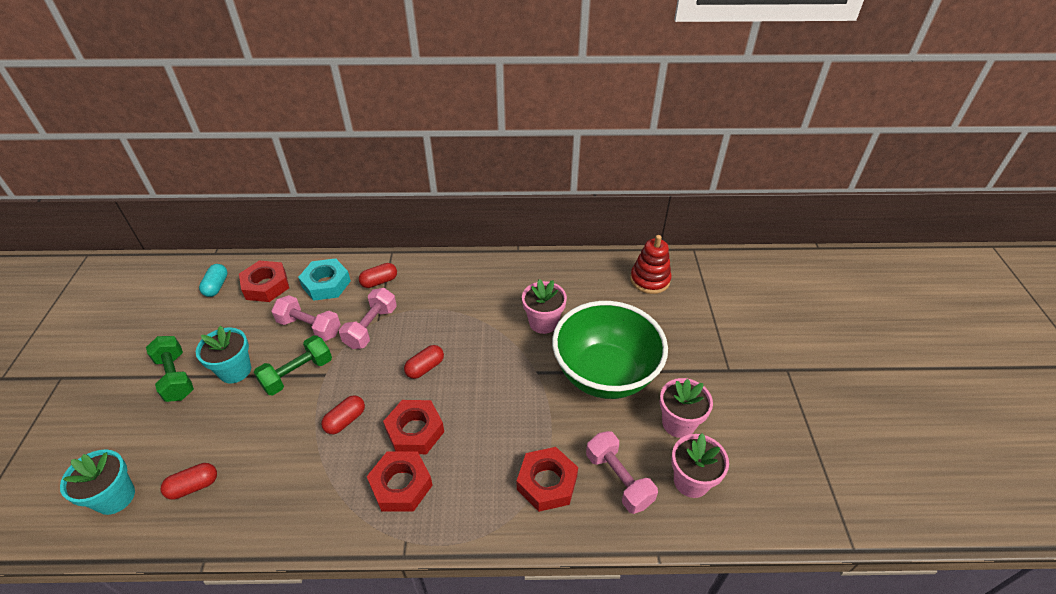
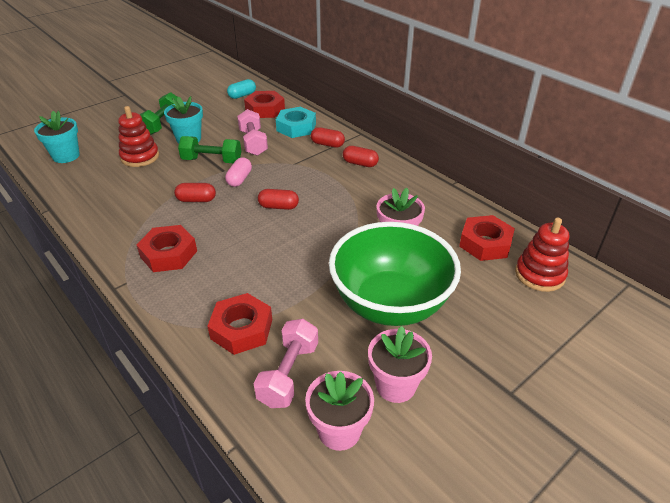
camera: 50 degrees right, 5 degrees down
red capsule [161,463,217,500] -> red capsule moved to [343,146,379,167]
pink dumbbell [339,288,397,349] -> none
red nut [383,400,444,454] -> red nut moved to [459,215,515,261]
none -> red stacking toy [118,106,159,167]
none -> pink capsule [225,157,252,187]

